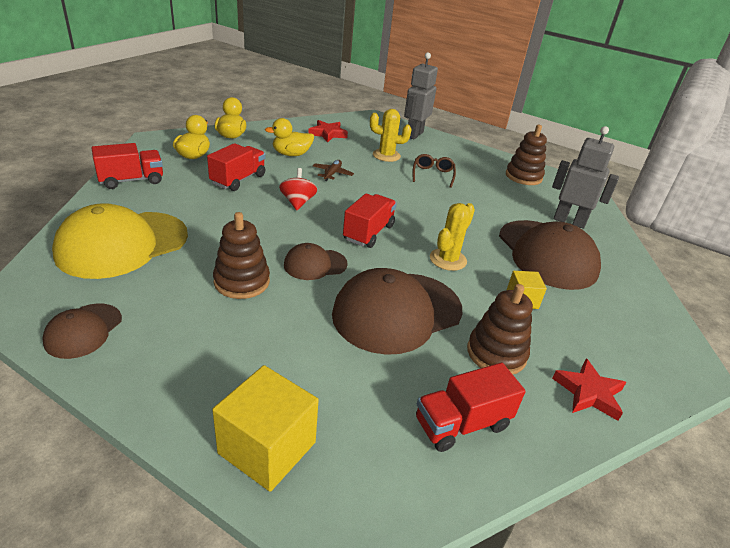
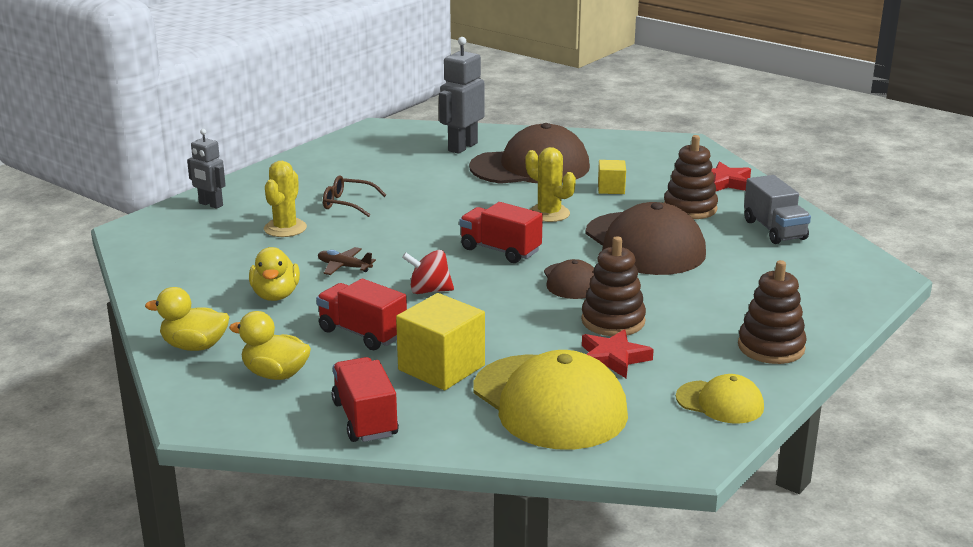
camera: 80 degrees left, 10 degrees down
brown cap [42,303,122,359] -> yellow cap [676,374,764,424]
yellow cube [212,365,319,492] -> yellow cube moved to [396,293,485,390]
red star [308,120,348,143] -> red star moved to [582,329,654,378]
grey robot [404,52,438,140] -> grey robot [187,129,226,209], size x0.64
red truck [416,363,526,452] -> grey truck [744,175,811,244]
brown stacking toy [506,125,547,185] -> brown stacking toy moved to [738,260,807,364]

